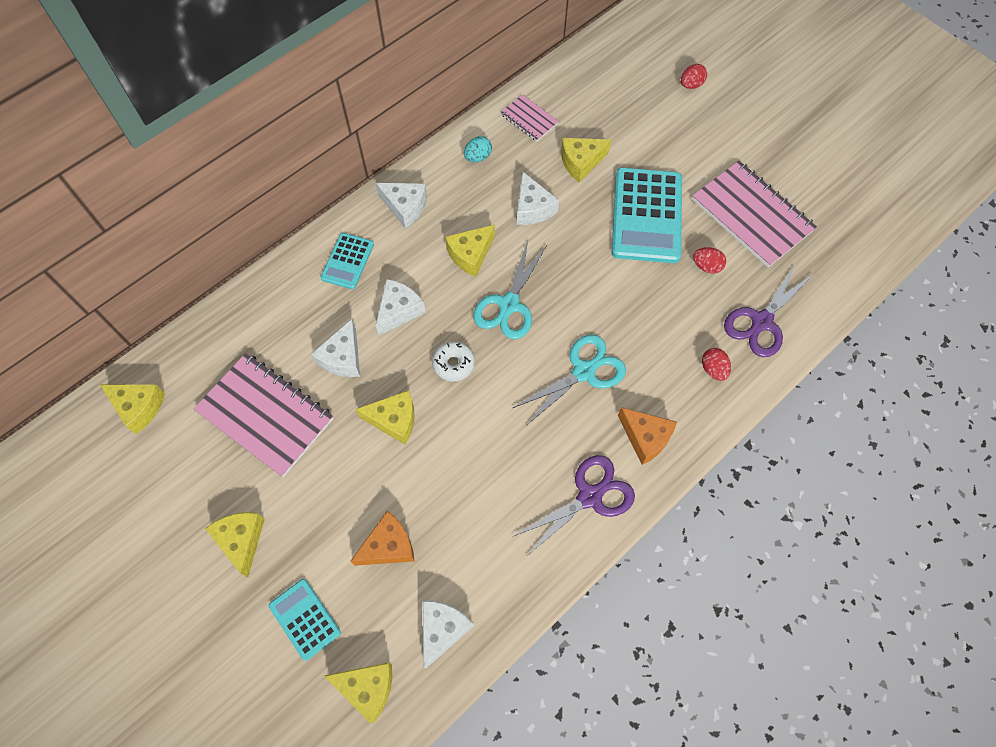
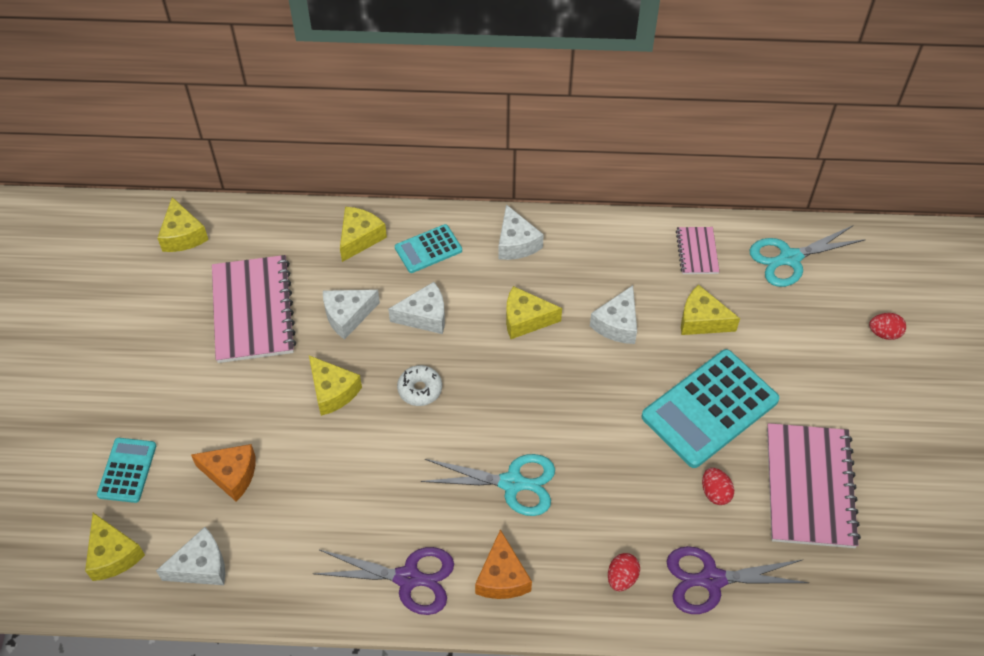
camera: 45 degrees right, 10 degrees down
yellow cheese [205,512,265,577] -> yellow cheese moved to [340,207,387,262]
turquoise egg [464,136,492,162] -> none
turquoise scissors [473,241,547,339] -> turquoise scissors moved to [750,225,866,287]

